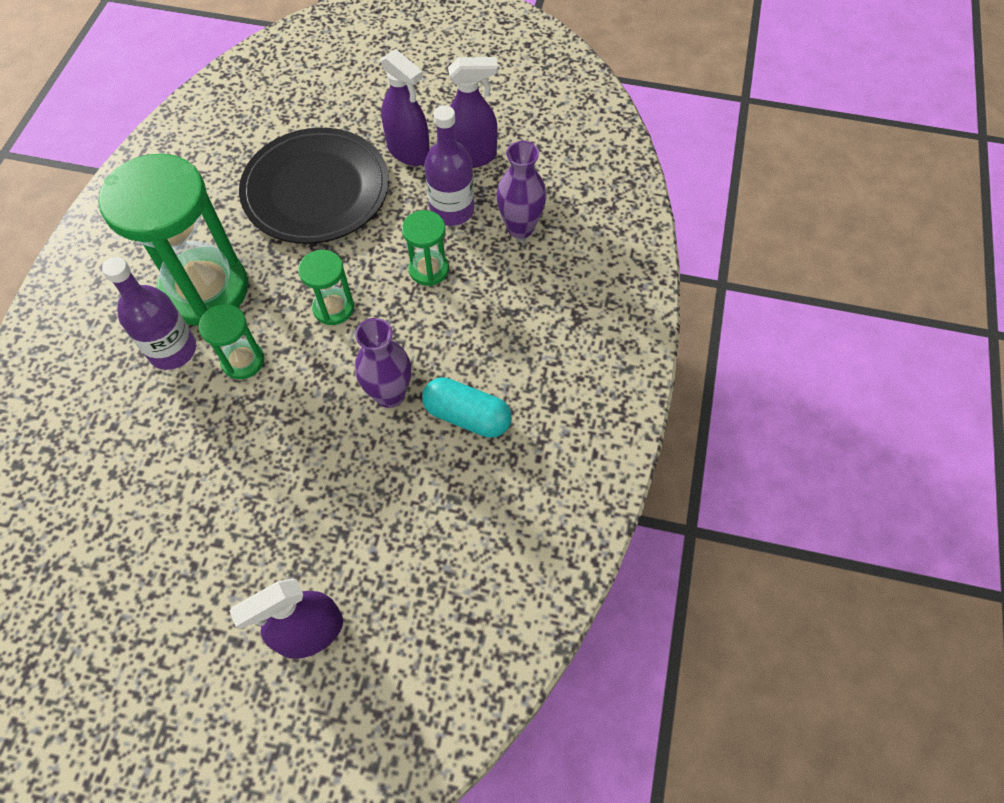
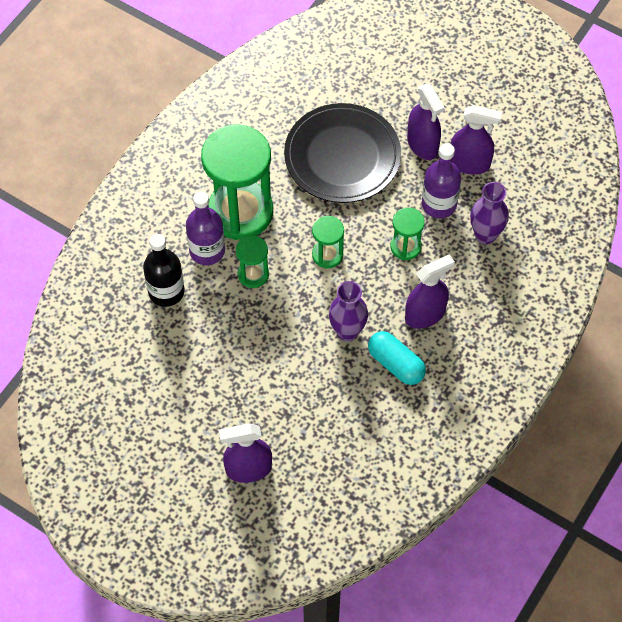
camera: 20 degrees right, 0 degrees up
none -> black bottle [143,234,184,307]
none -> purple spray bottle [405,254,455,329]

